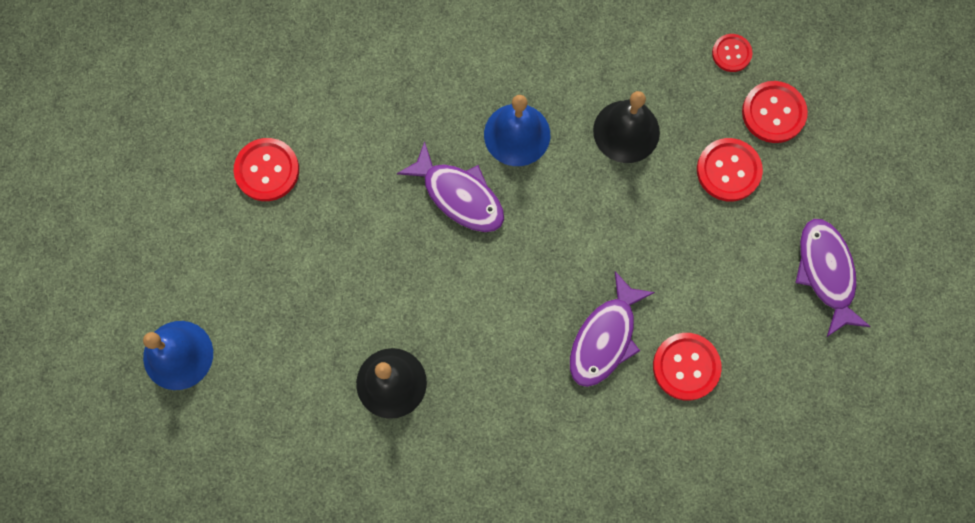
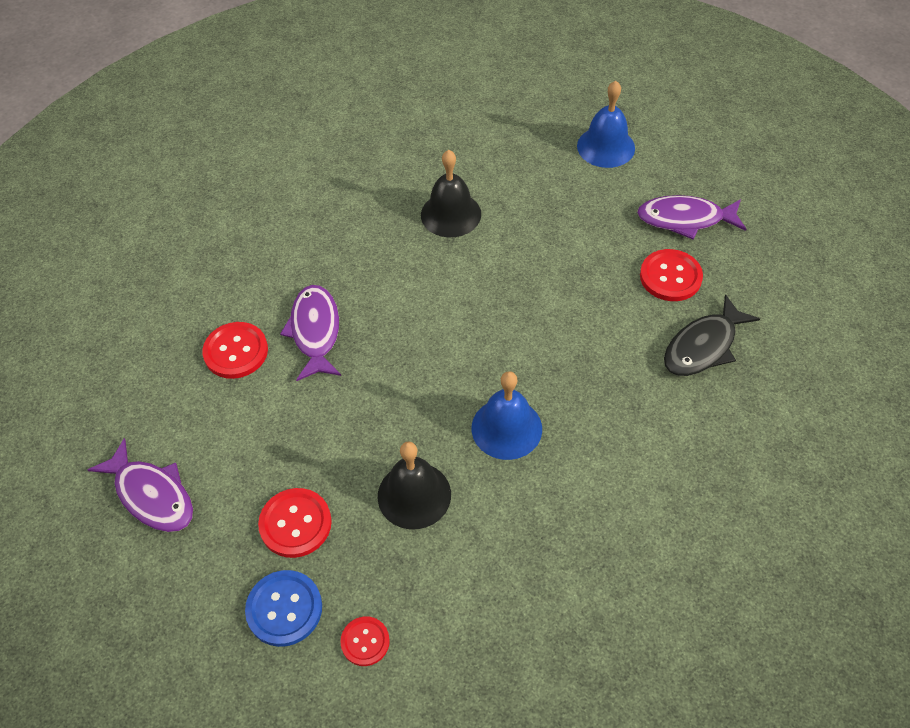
camera: 145 degrees right, 20 degrees down
purple fish [397,141,504,232] -> purple fish moved to [637,195,746,240]
red button [742,81,808,143] -> blue button [245,570,322,647]
none -> black fish [664,294,760,376]

